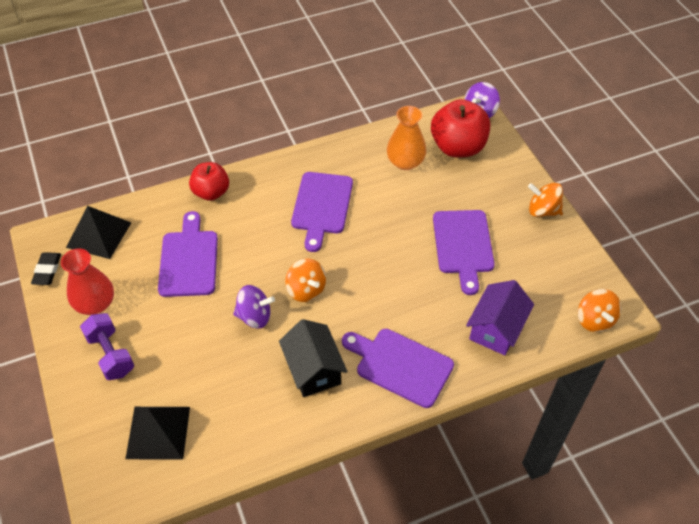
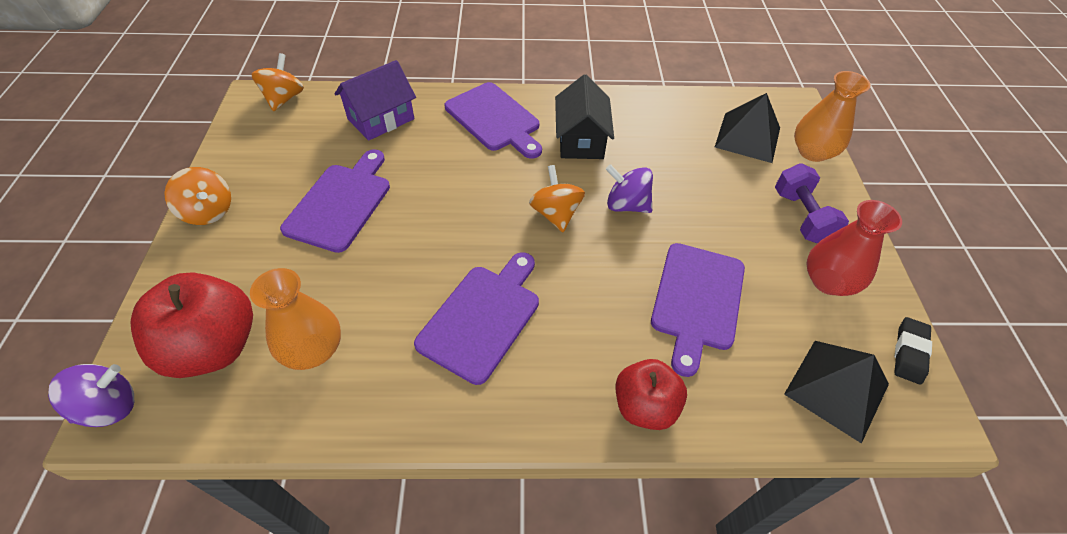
camera: 160 degrees left, 0 degrees up
none -> orange vase [794,71,871,162]

